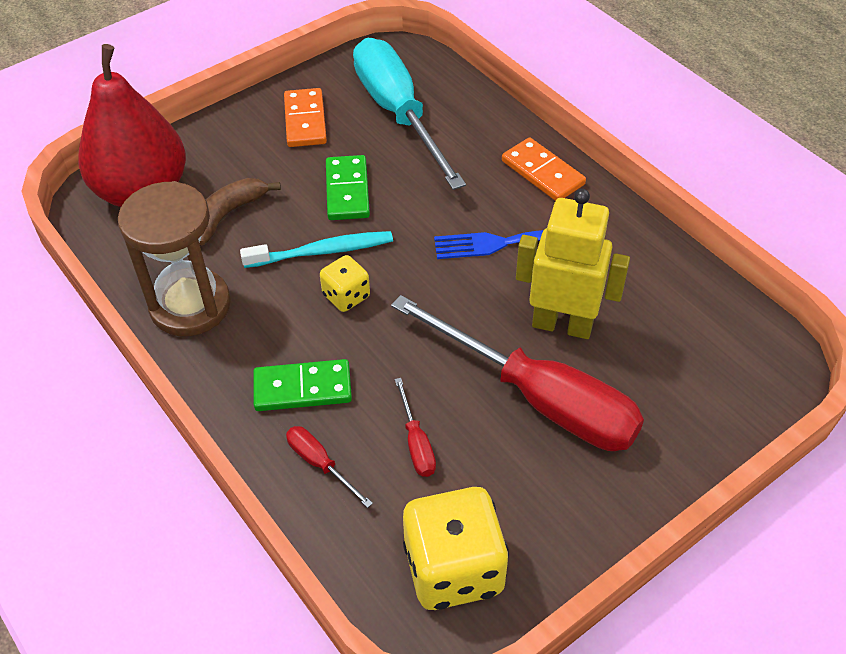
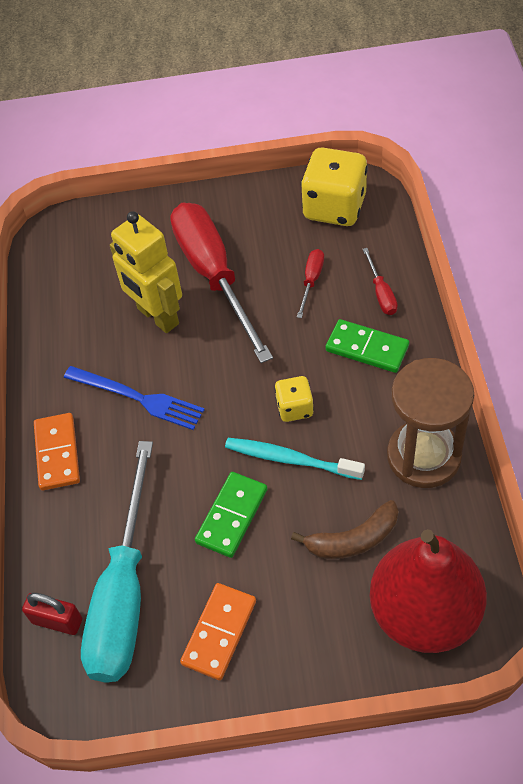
camera: 145 degrees left, 5 degrees up
none -> red padlock [22,593,82,635]

